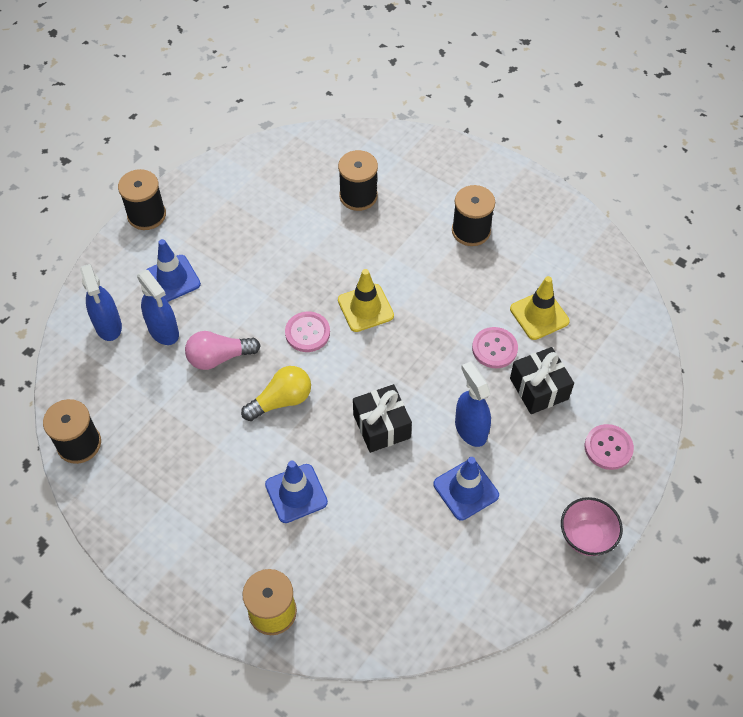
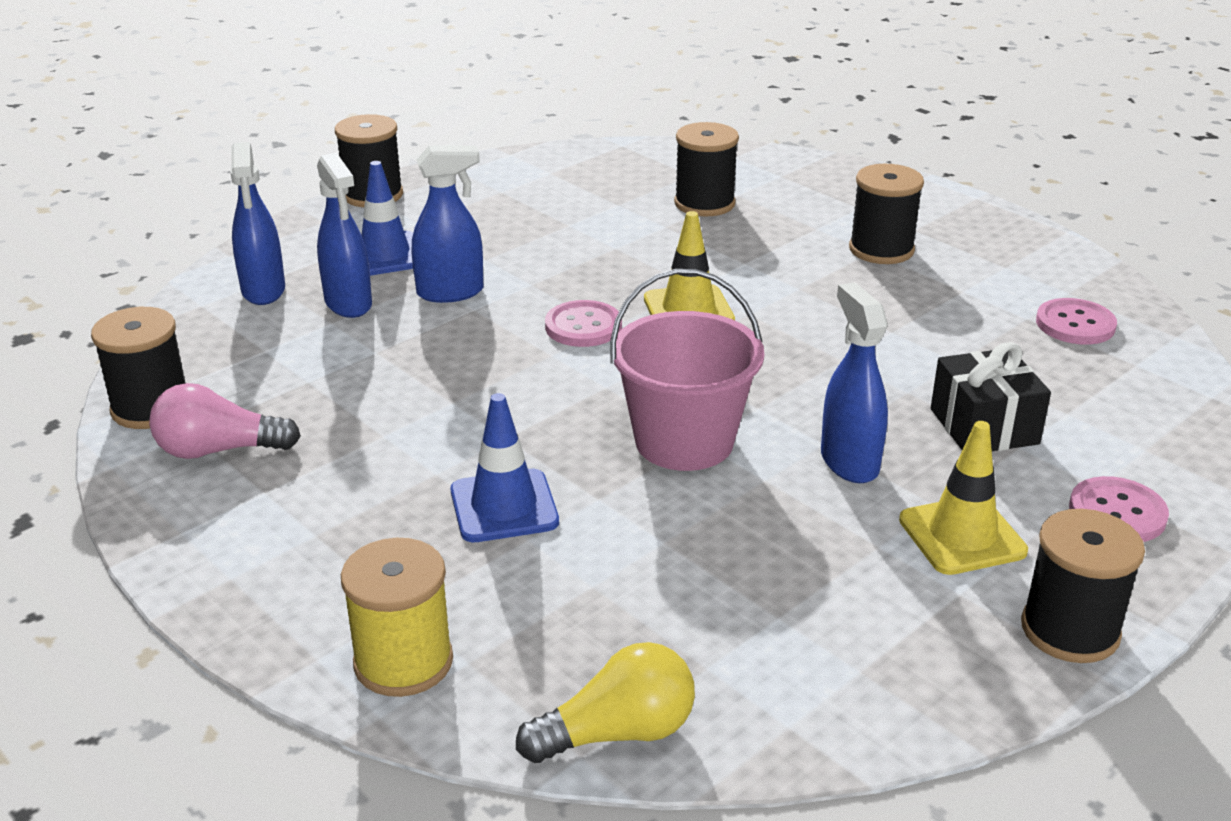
camera: 10 degrees right, 25 degrees down
pink light bulb [185,331,261,370] -> pink light bulb moved to [149,383,301,459]
yellow light bulb [241,366,311,421] -> yellow light bulb moved to [516,642,695,763]
black gift [353,384,412,453] -> pink bucket [610,269,764,471]
blue traffic cone [433,457,499,520] -> none
pink button [472,327,518,368] -> pink button moved to [1036,298,1117,345]
yellow traffic cone [510,276,570,340] -> yellow traffic cone moved to [899,421,1028,575]
pink bowl [561,497,623,556] -> black spool [1021,509,1145,663]
none -> blue spray bottle [412,145,483,303]

